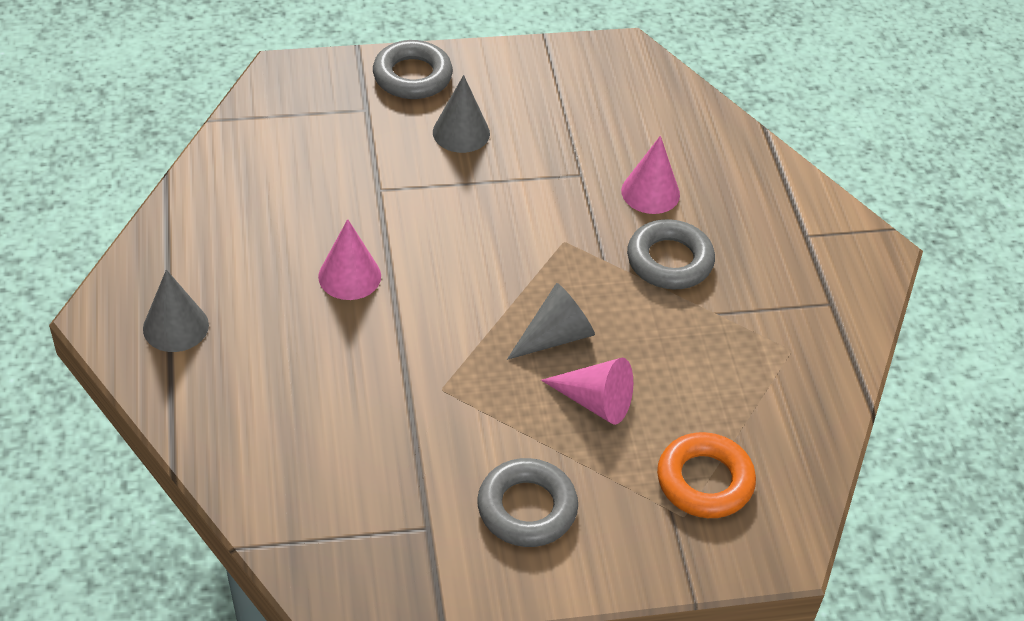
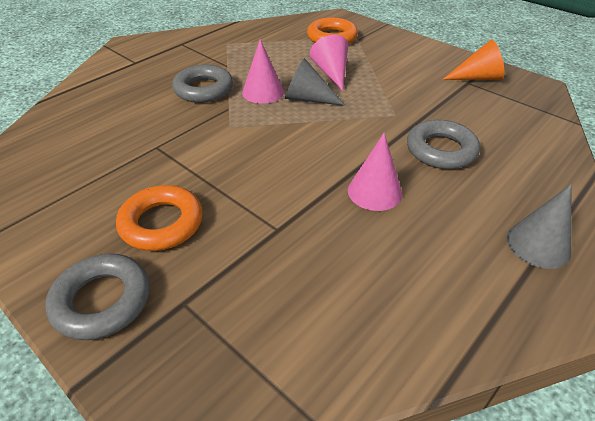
camera: 125 degrees left, 5 degrees down
grey cone [433,75,490,153] -> orange ring [116,185,203,251]
grey ring [477,458,578,547] -> grey ring moved to [407,120,480,169]
pink cone [621,136,680,214] -> pink cone moved to [242,39,284,104]
none -> orange cone [442,40,504,80]

